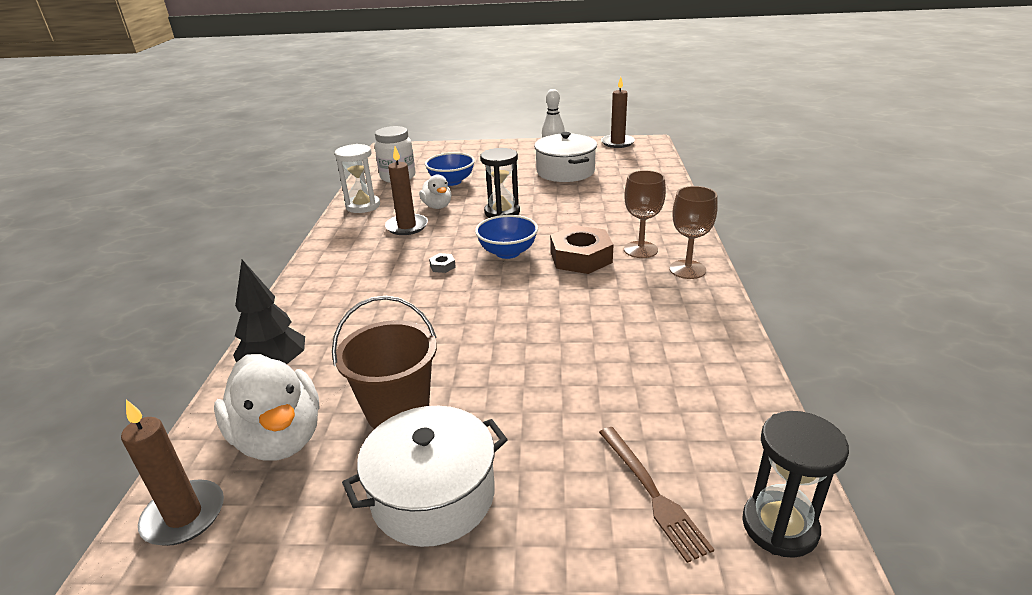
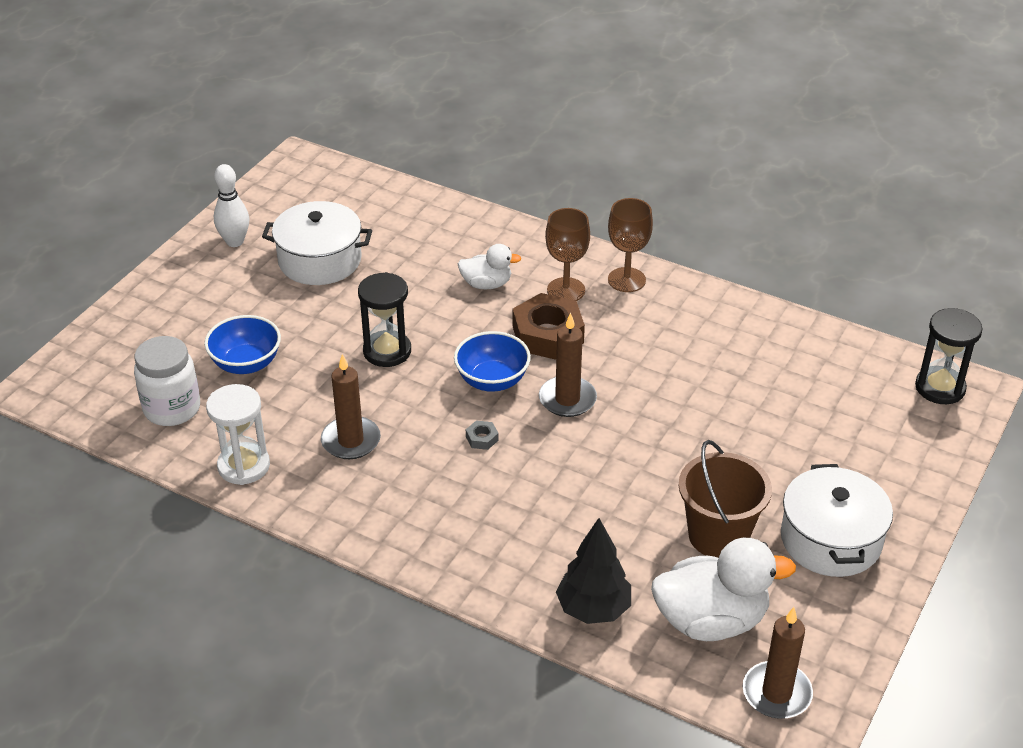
camera: 65 degrees left, 10 degrees up
white duck [419,175,452,209] -> white duck moved to [458,244,522,289]
brown fork [599,427,714,563] -> none
brown candle [601,77,635,148] -> brown candle moved to [539,313,597,417]

